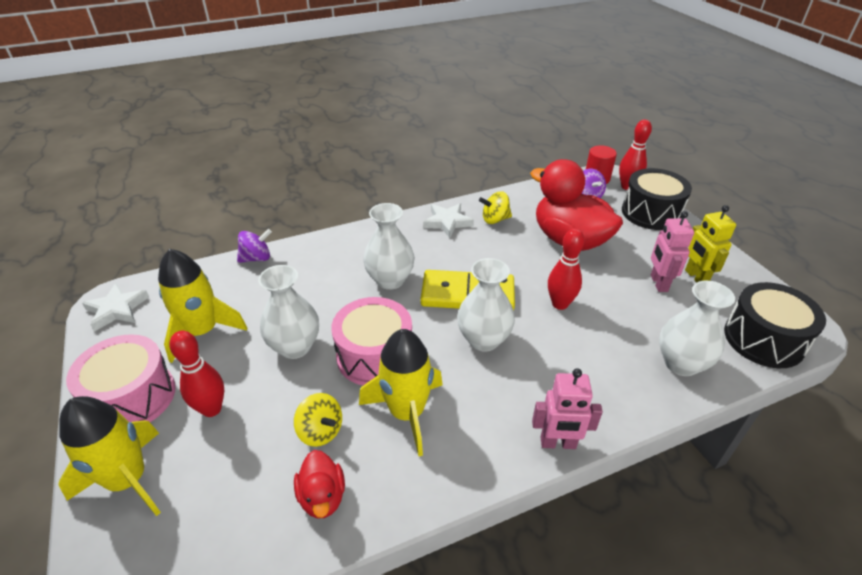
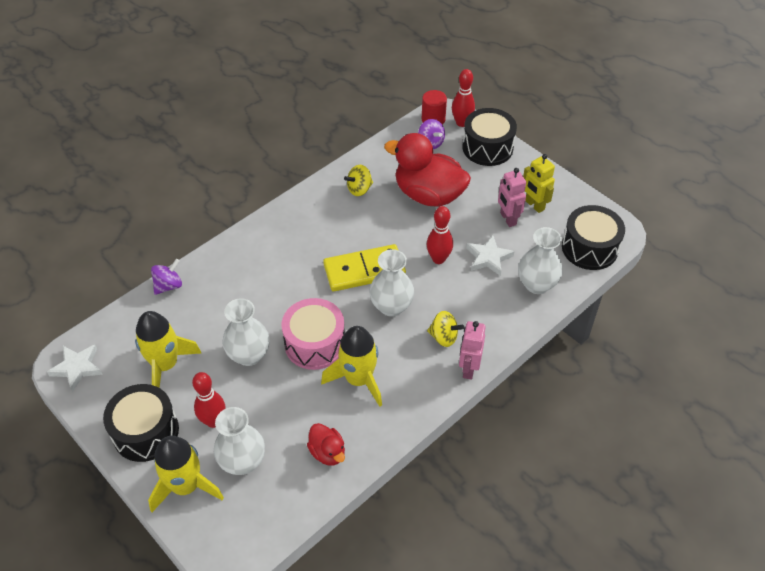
camera: 20 degrees left, 10 degrees up
pink drum [66,334,176,422] -> black drum [103,384,179,462]
yellow spinning top [294,393,342,447] -> yellow spinning top moved to [427,311,464,347]
white vase [363,203,415,290] -> white vase moved to [214,407,265,475]
white star [423,203,474,238] -> white star moved to [466,235,514,276]
pink robot [532,368,603,449] -> pink robot turned 120 degrees clockwise [459,321,486,380]

